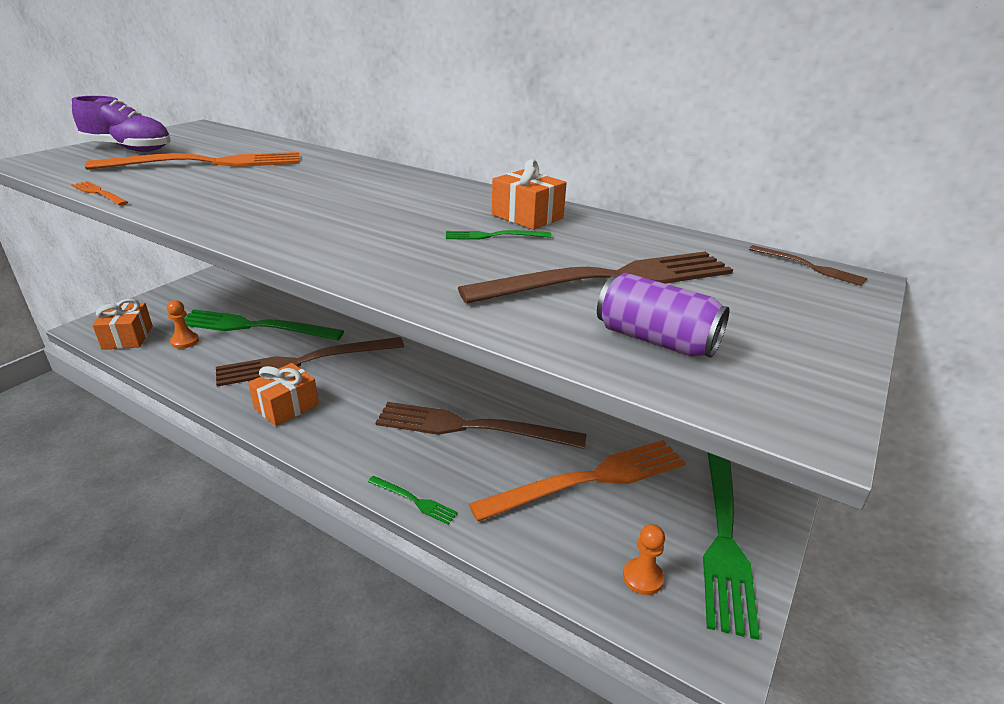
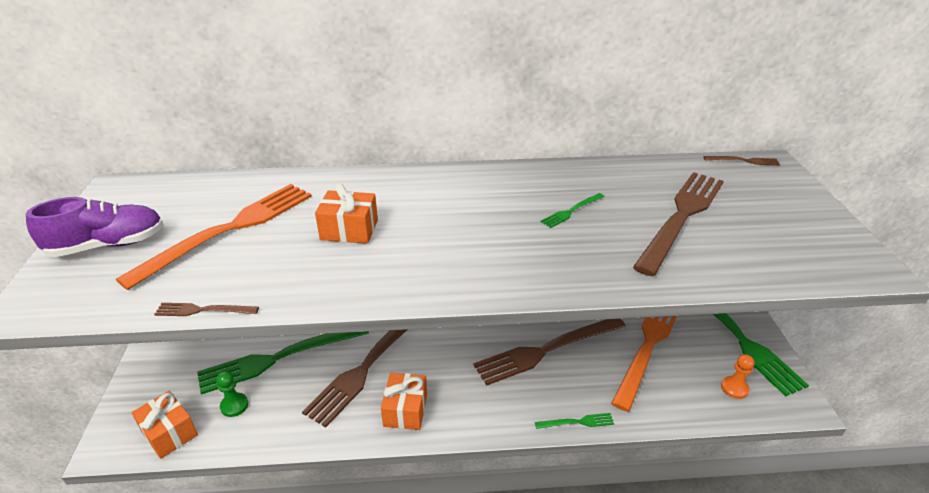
camera: 35 degrees left, 5 degrees up
orange fork [71,181,128,206] -> brown fork [154,303,259,316]
orange pawn [167,300,199,349] -> green pawn [216,371,248,417]
orange gift [492,159,567,230] -> orange gift moved to [315,183,378,244]
purple can [597,273,729,358] -> none

